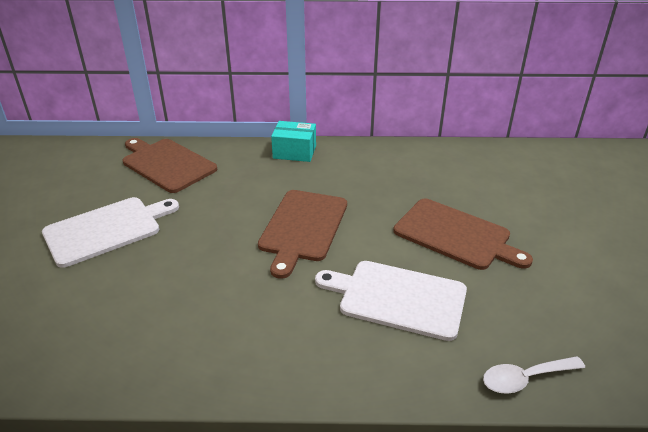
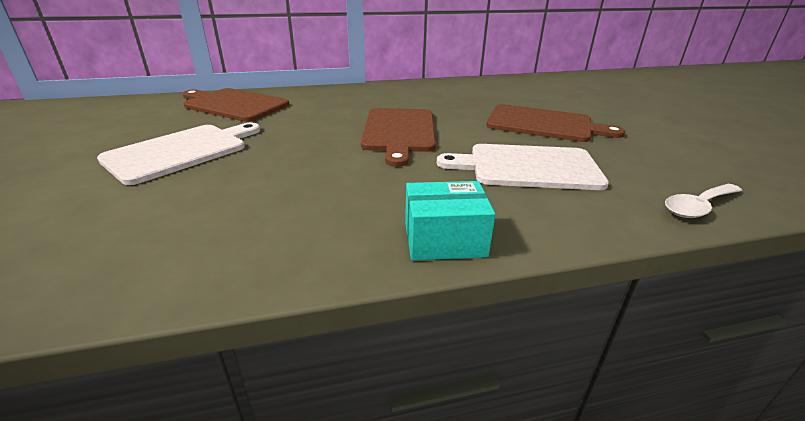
camera: 15 degrees left, 5 degrees down
turquoise box [271,121,316,162] -> turquoise box moved to [405,181,495,261]

